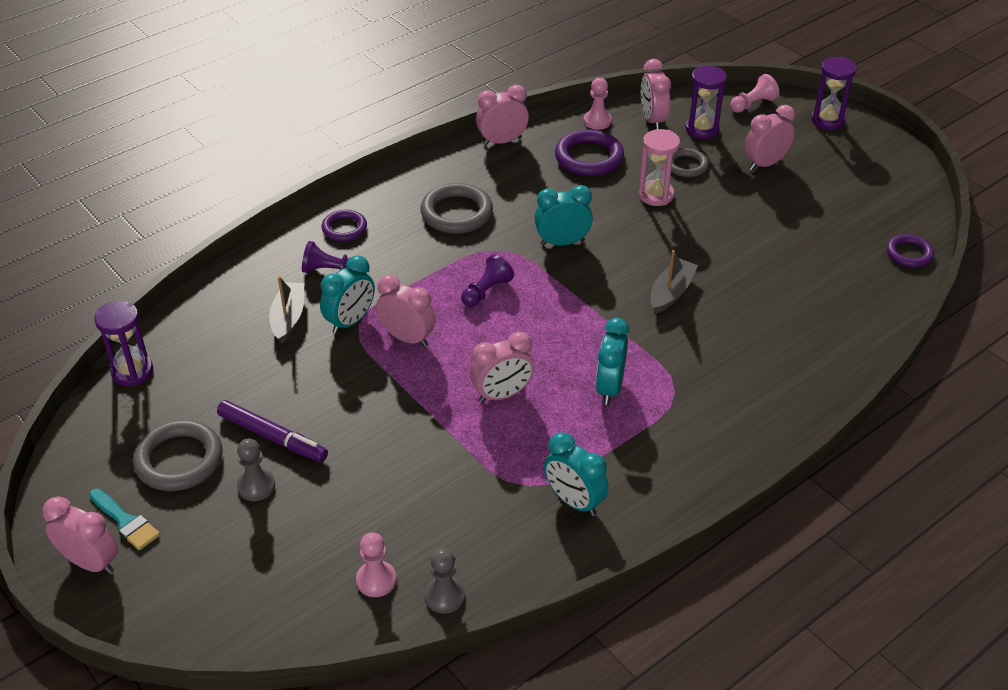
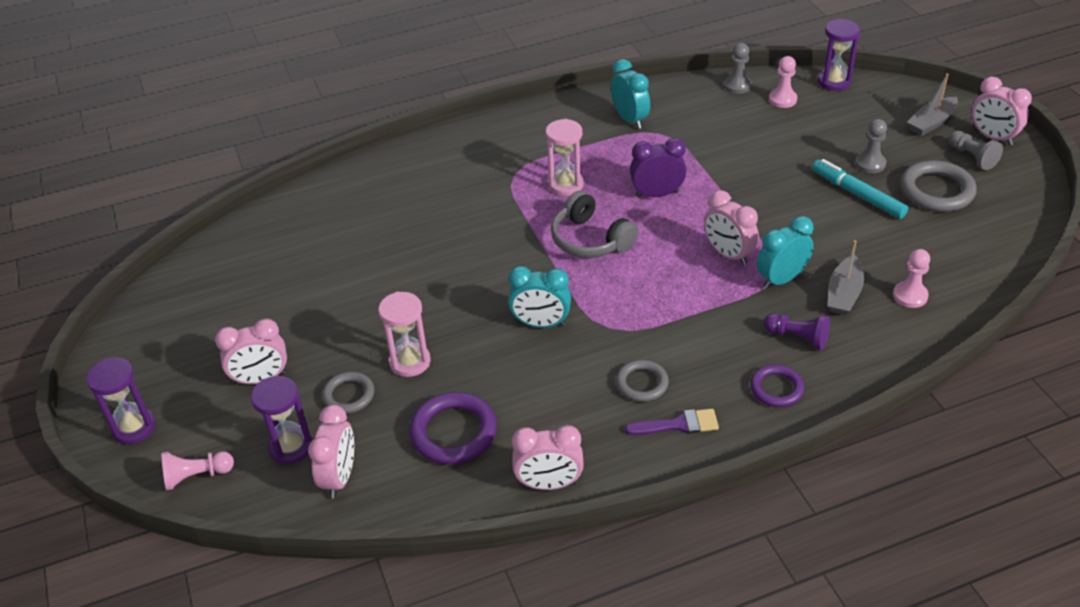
camera: 160 degrees left, 0 degrees up
turquoise brush [89,488,160,550] -> grey pawn [948,130,1003,170]
purple hourglass [94,301,153,386] -> purple hourglass moved to [818,19,860,91]
purple marker [217,400,328,462] -> turquoise marker [812,159,908,219]
grey ring [420,183,493,234] -> grey ring [616,360,669,402], size x0.62
purple pawn [461,254,514,307] -> none
pink clock [470,331,535,403] -> purple clock [630,138,687,198]
pink pawn [584,78,612,130] -> pink pawn moved to [893,249,930,308]
turquoise clock [596,318,629,405] -> pink hourglass [546,119,584,196]
grey boat [650,250,698,314] -> grey boat moved to [907,73,958,136]
purple ring [887,234,934,267] -> none
none -> grey headphones [551,191,639,258]
none -> purple brush [625,409,719,435]

